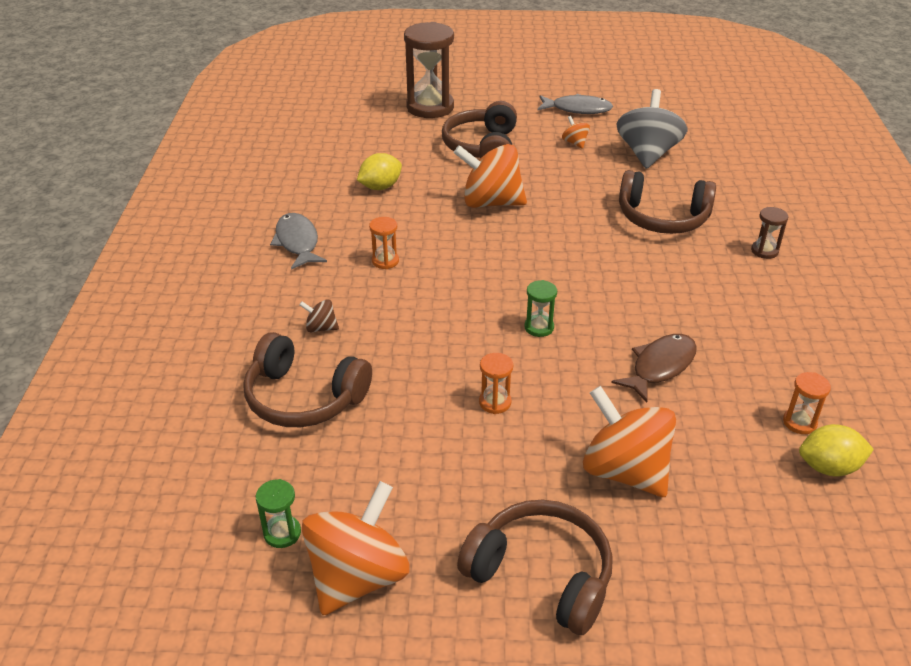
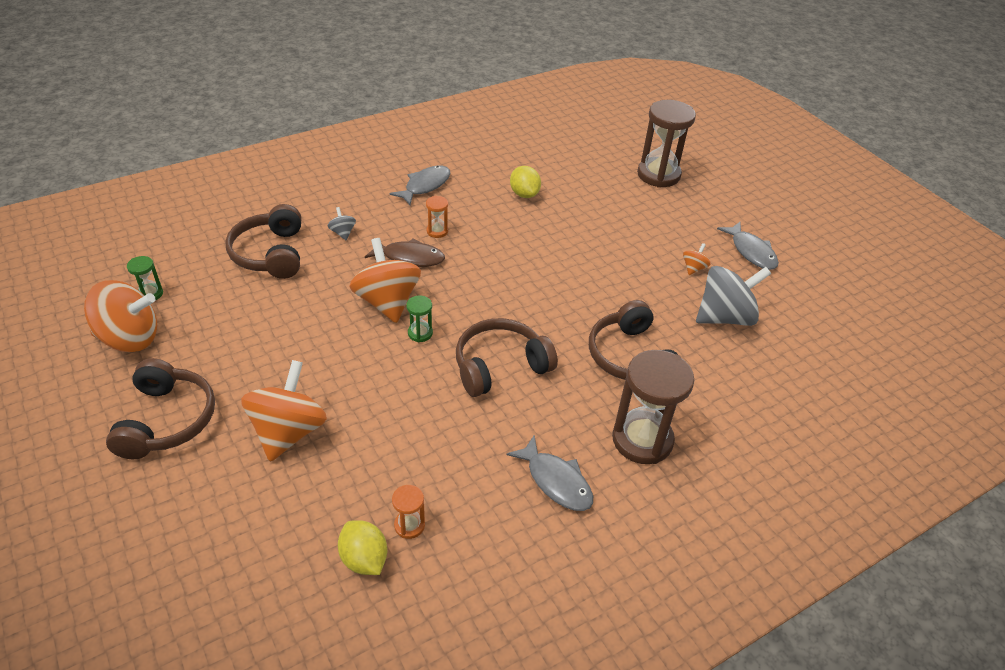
camera: 55 degrees right, 5 degrees up
brown spinning top [299,299,339,332] -> grey spinning top [328,207,356,240]
yellow lemon [357,153,402,190] -> yellow lemon turned 45 degrees clockwise [510,166,541,198]
brown headphones [442,101,517,159] -> brown headphones moved to [456,318,558,397]
orange spinning top [454,144,527,208] -> orange spinning top moved to [350,238,421,323]
orange hourglass [479,353,513,414] -> none
brown fish [612,334,697,403] -> brown fish moved to [365,238,445,267]
brown hourglass [751,207,789,259] -> brown hourglass [612,350,694,464], size x2.21
none -> grey fish [506,436,593,511]

